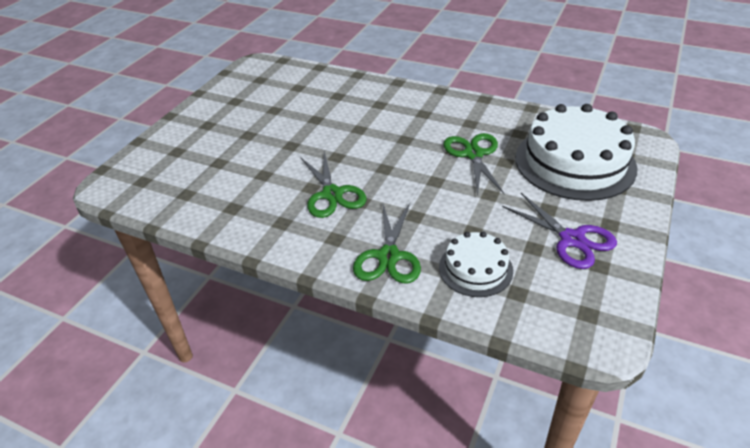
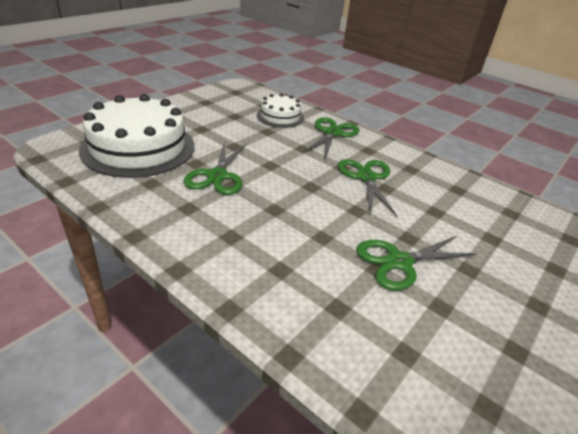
camera: 170 degrees left, 5 degrees down
purple scissors [502,193,617,269] -> none
none -> green scissors [356,236,478,291]

